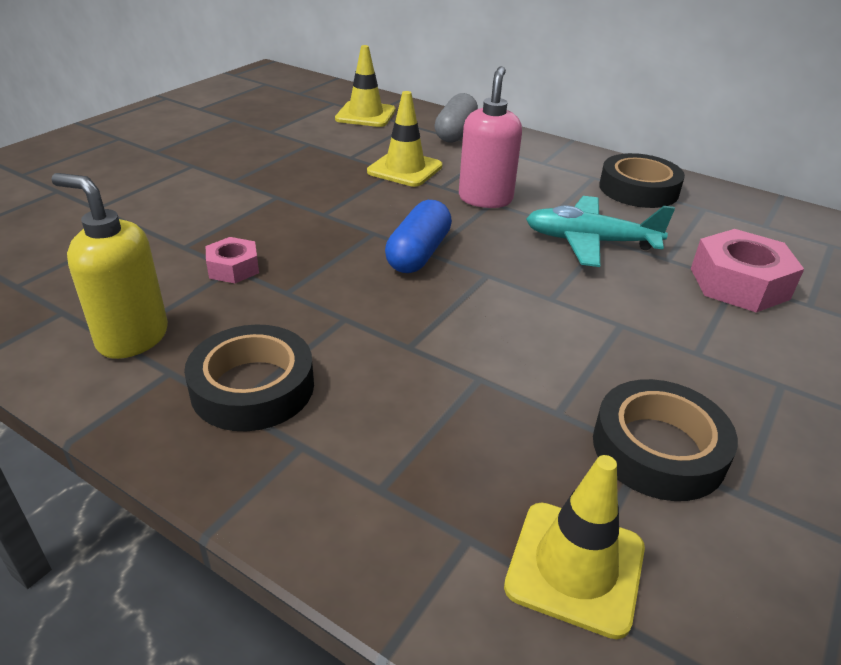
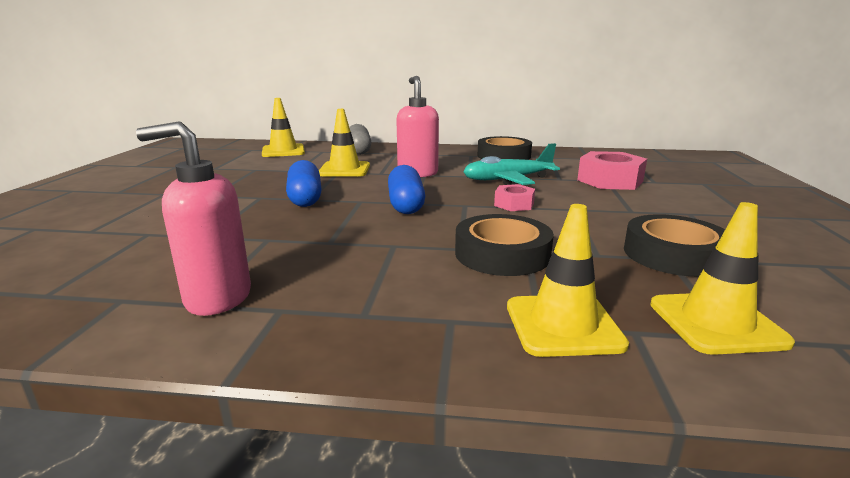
camera: 25 degrees left, 15 degrees down
yellow soap dispenser [51,173,168,359] -> pink soap dispenser [136,121,251,316]
black tape [184,325,314,431] -> black tape moved to [455,214,554,276]
pink nut [206,237,259,283] -> pink nut moved to [494,184,535,211]
none -> blue capsule [286,160,322,207]
none -> yellow traffic cone [507,204,629,357]

